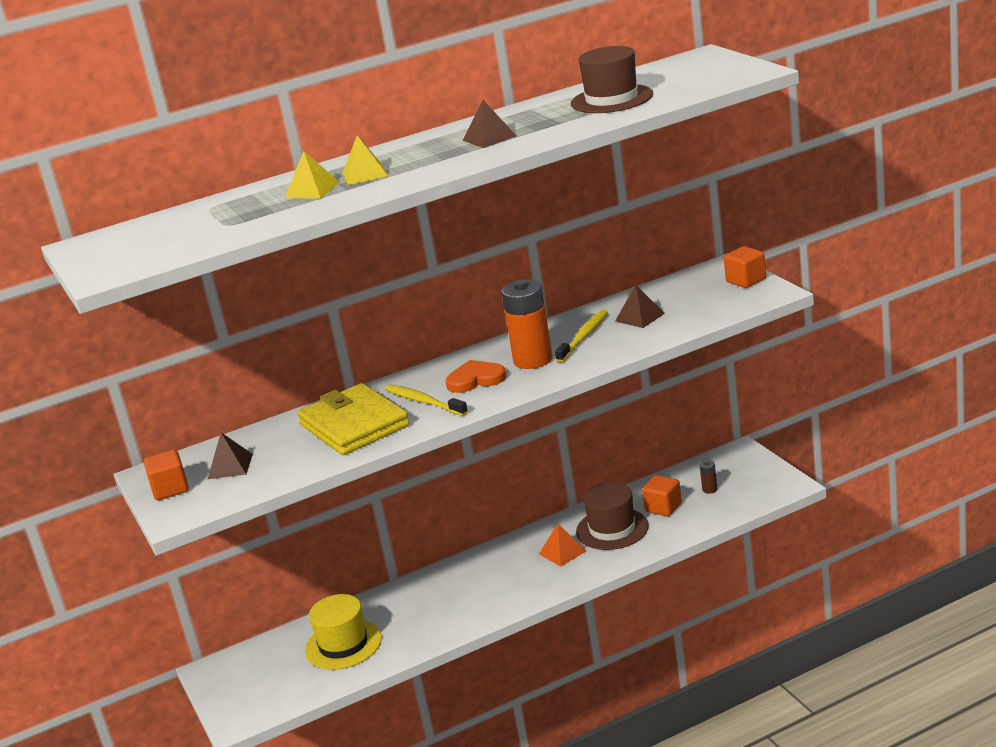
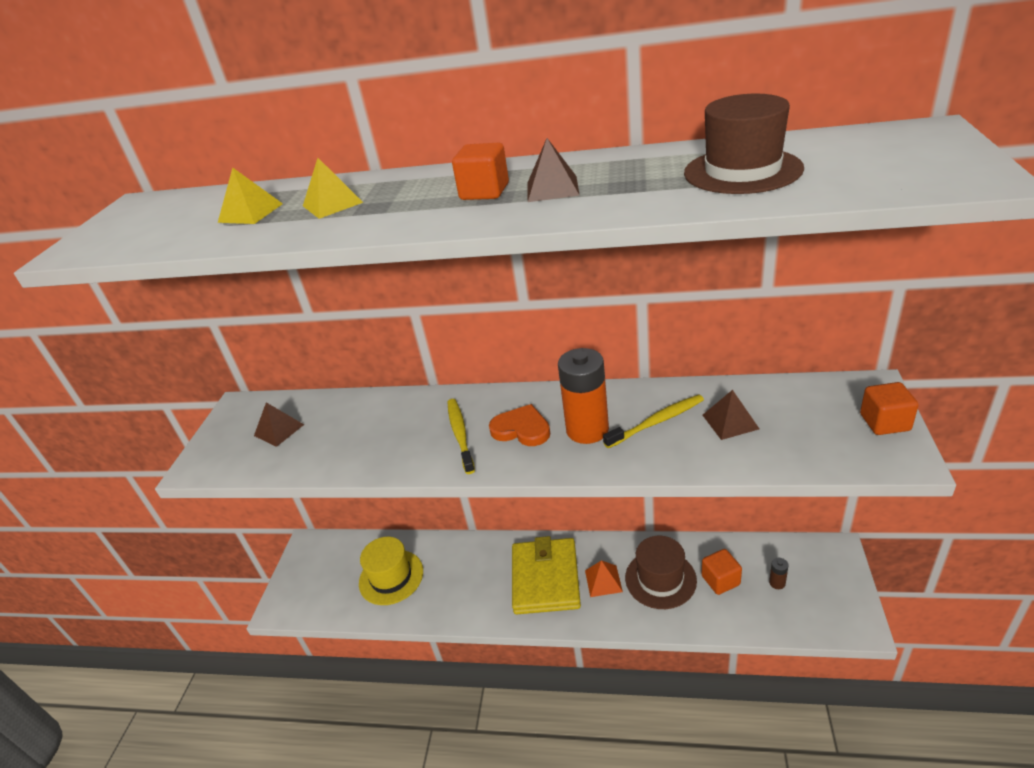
camera: 35 degrees right, 10 degrees up
orange cube [144,450,189,500] -> orange cube moved to [452,143,509,200]
yellow wallet [297,383,410,455] -> yellow wallet moved to [512,536,581,614]
yellow pyramid [343,136,388,185] -> yellow pyramid moved to [218,167,283,224]

